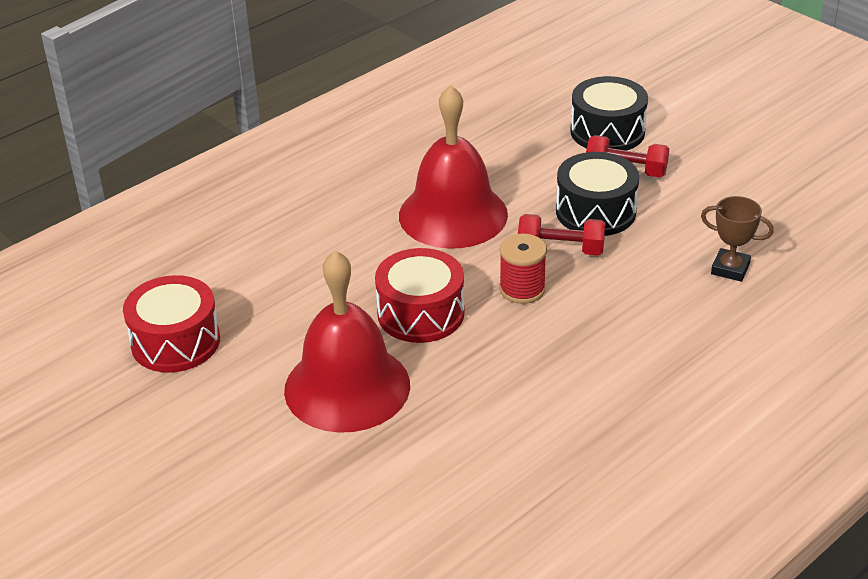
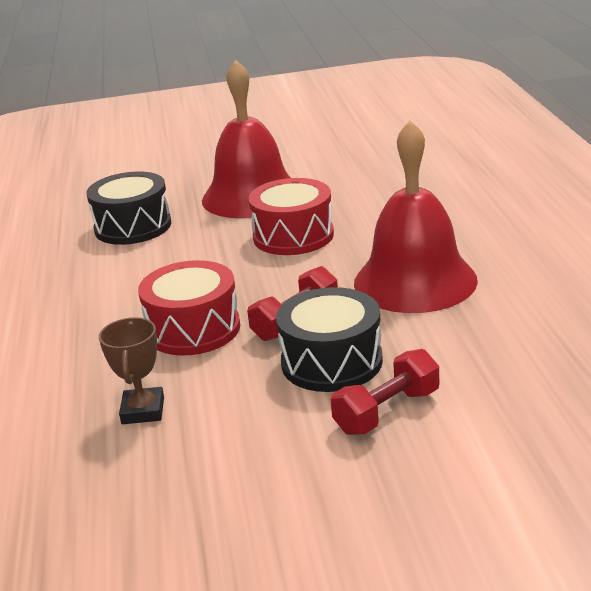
camera: 125 degrees right, 10 degrees down
red drum [123,275,220,373] -> red drum moved to [138,260,240,356]
red spool [499,234,547,304] -> none
black drum [571,76,648,151] -> black drum moved to [87,172,171,245]
brown trophy [701,196,774,282] -> brown trophy turned 60 degrees counterclockwise [99,317,164,424]

